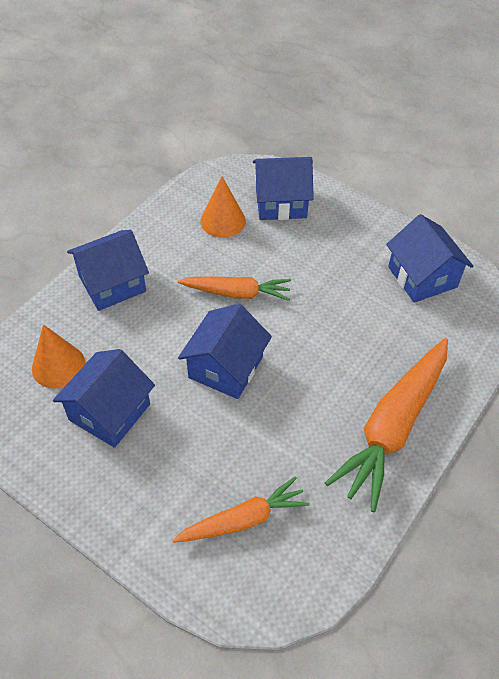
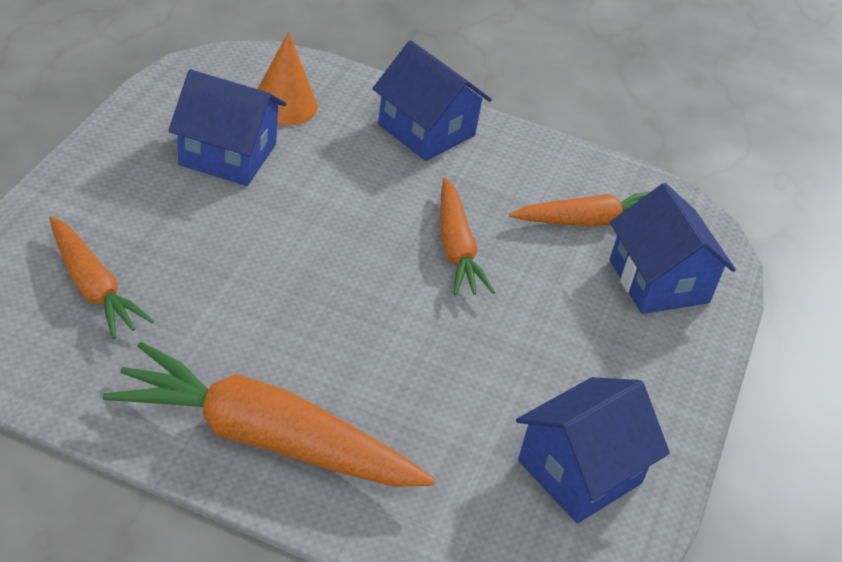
camera: 70 degrees right, 10 degrees down
blue house [178,304,272,399] -> none
orange cone [201,176,246,238] -> orange carrot [509,191,651,227]

